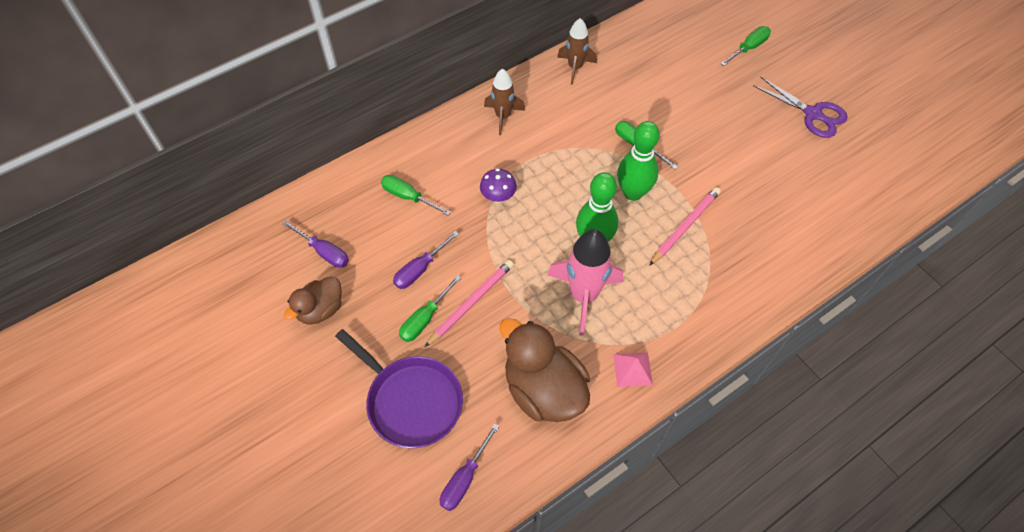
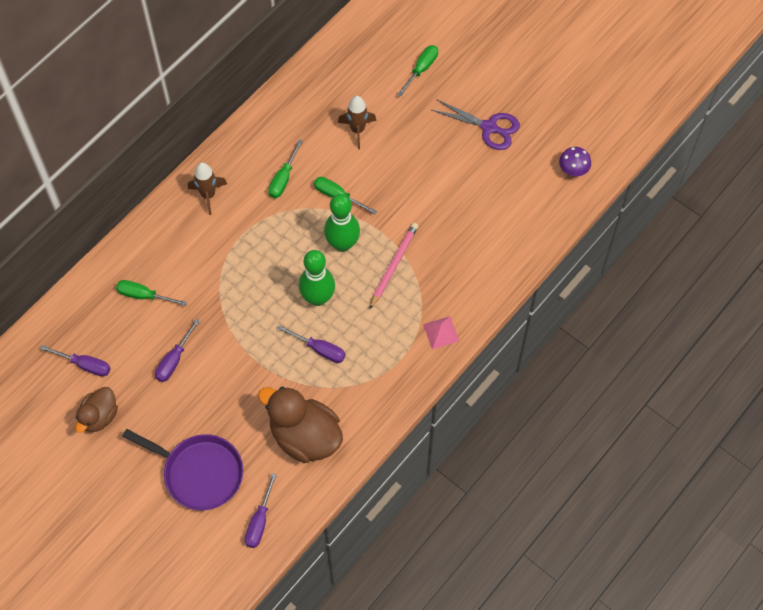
camera: 15 degrees left, 5 degrees up
green screwdriver [399,275,461,342] -> green screwdriver moved to [268,139,303,198]
pink pencil [425,260,514,347] -> none
purple mushroom [480,168,517,203] -> purple mushroom moved to [559,147,591,176]
pink rocket [547,229,623,336] -> purple screwdriver [278,325,345,363]
brown rocket [557,18,597,85] -> brown rocket moved to [338,96,377,149]
pink pyramid [613,352,653,387] -> pink pyramid moved to [423,316,459,349]

